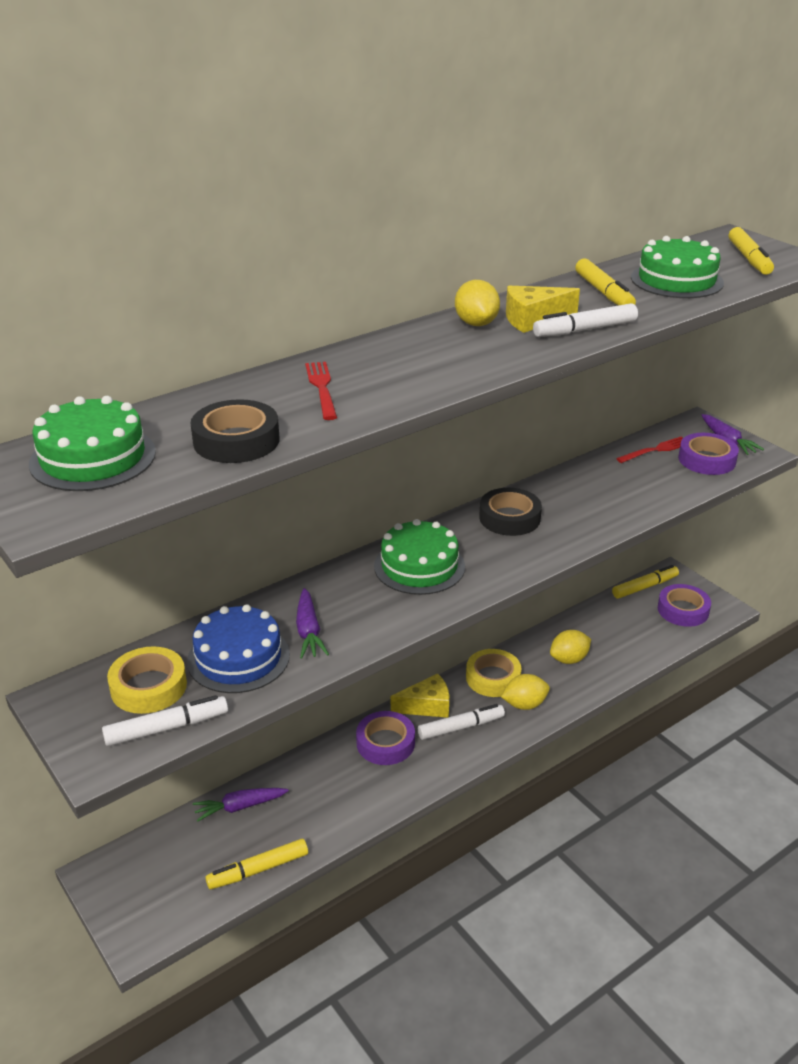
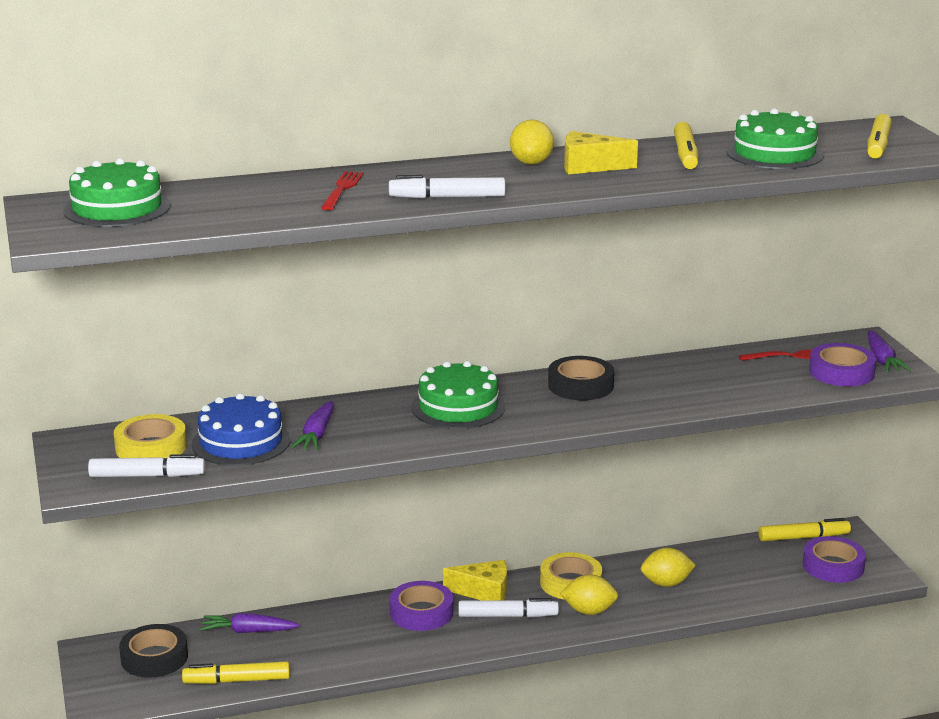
camera: 20 degrees right, 10 degrees down
black tape [191,399,279,463] -> black tape moved to [119,624,188,678]
white marker [533,303,638,337] -> white marker moved to [389,175,505,199]

